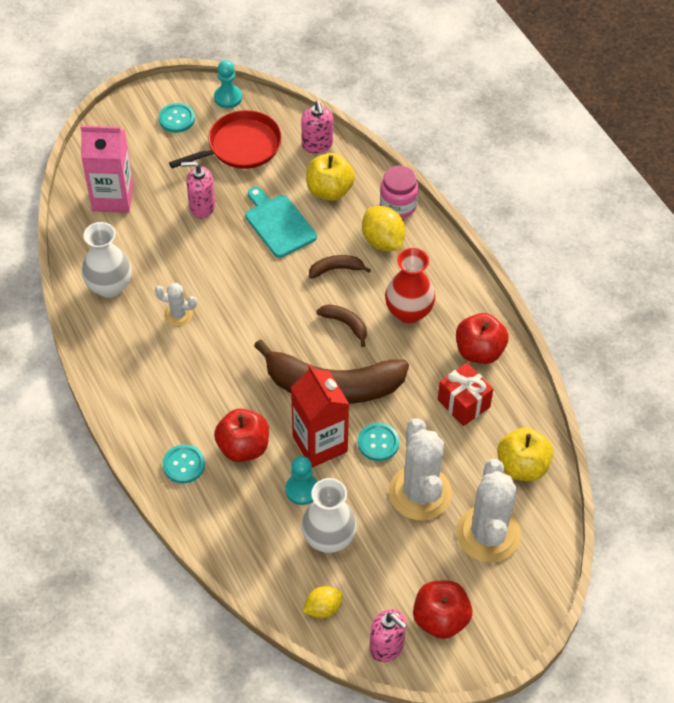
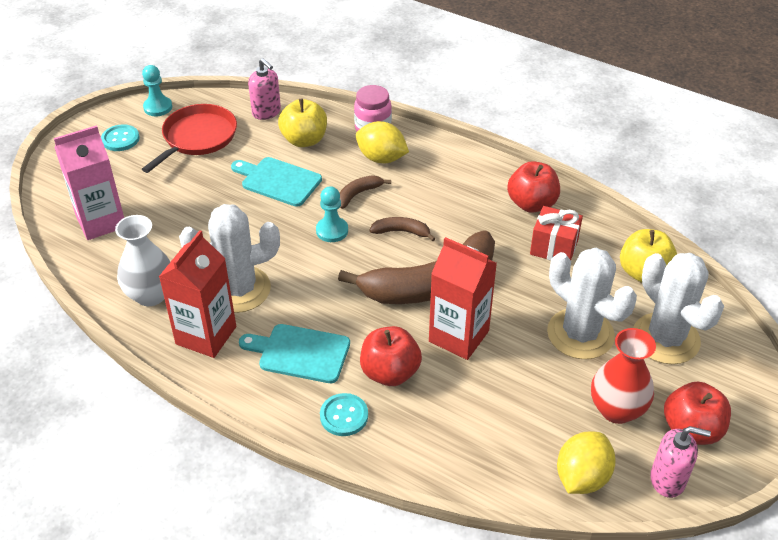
camera: 30 degrees left, 10 degrees down
white cactus [155,283,197,326] -> white cactus [179,204,280,313], size x2.06
pink soap dispenser [181,161,215,218] -> none
turquoise pawn [285,456,317,505] -> turquoise pawn moved to [316,186,348,242]
white vase [301,478,357,553] -> none
yellow lemon [302,586,343,618] -> yellow lemon [557,431,616,494], size x1.56
turquoise button [358,423,400,461] -> none
red vase [385,248,435,323] -> red vase moved to [591,328,656,424]
none -> red carton [159,230,236,358]
none -> turquoise cutting board [239,324,350,383]

